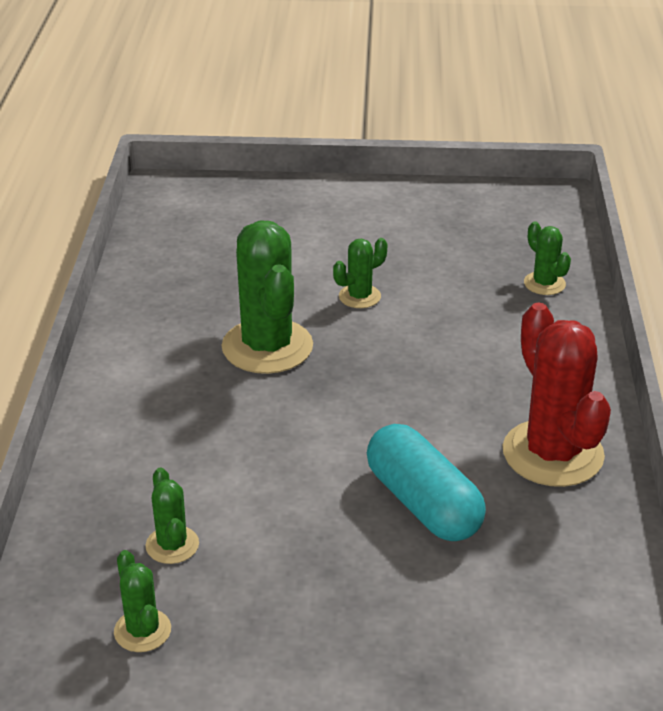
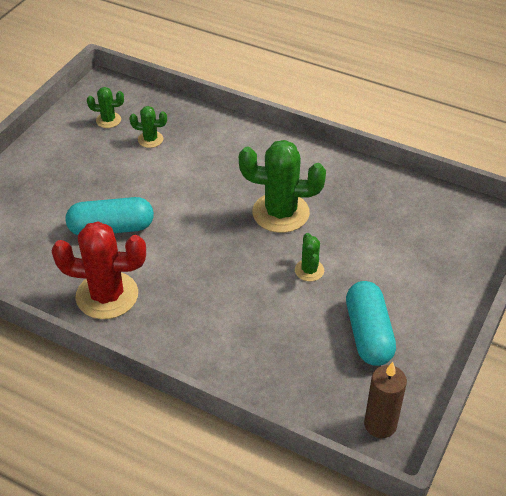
camera: 115 degrees right, 10 degrees up
green cactus [524,221,571,295] -> none
none -> turquoise capsule [346,281,396,366]
none -> brown candle [364,362,407,438]

